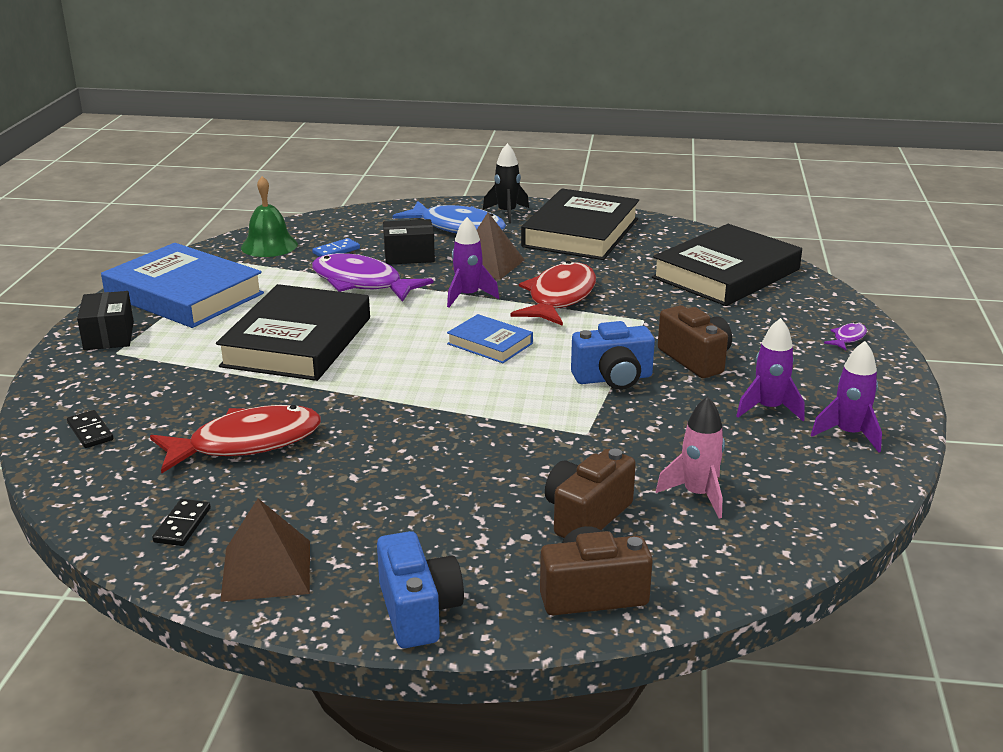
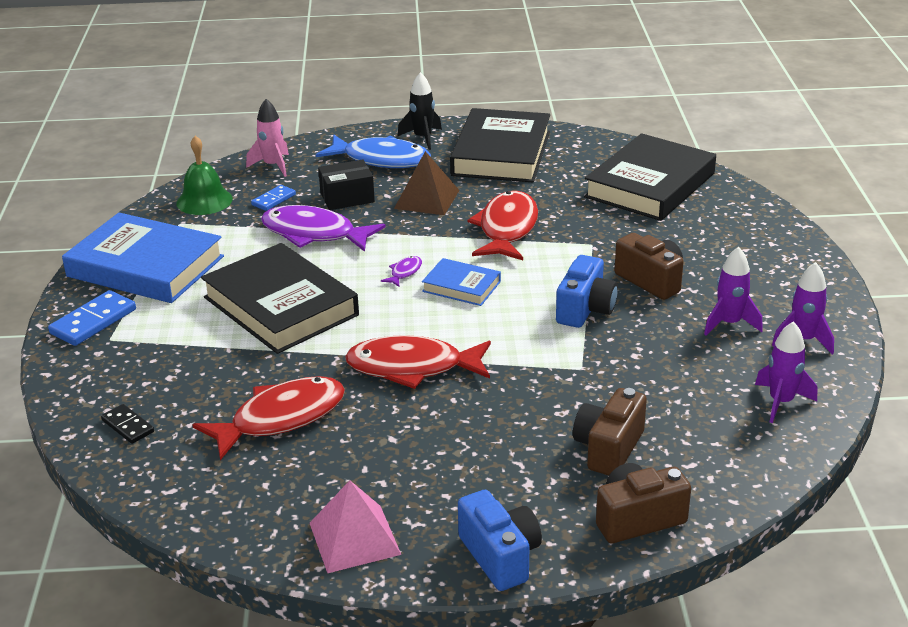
camera: 10 degrees left, 5 degrees up
black box [77,291,134,350] -> blue domino [48,290,136,346]
black domino [152,499,211,546] -> none
black book [216,284,370,381] -> black book turned 45 degrees counterclockwise [201,243,359,354]
brown pyramid [220,499,310,602] -> pink pyramid [310,480,401,573]
purple rocket [447,217,499,308] -> purple rocket moved to [755,321,817,423]
blue camera [571,321,655,390] -> blue camera turned 45 degrees counterclockwise [556,255,618,328]
pink rocket [656,396,725,519] -> pink rocket moved to [246,99,289,177]
purple fish [824,322,867,350] -> purple fish moved to [381,256,422,287]
none -> red fish [345,335,491,389]

